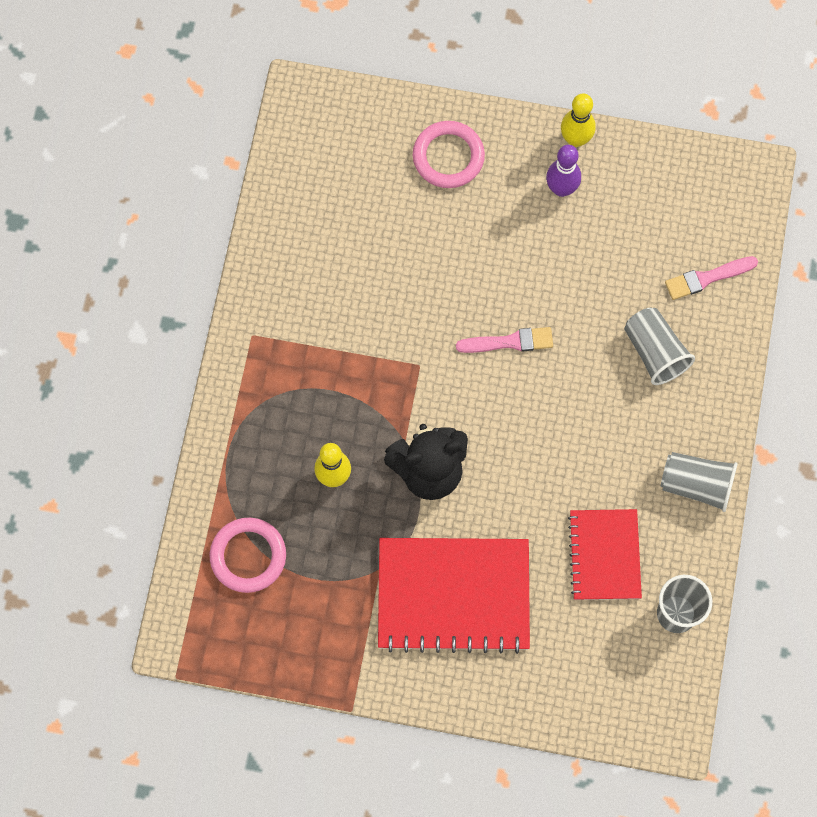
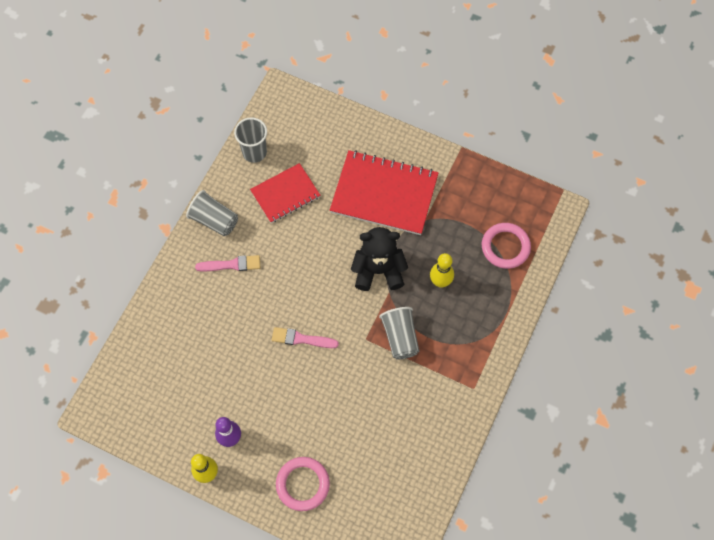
camera: 165 degrees left, 5 degrees down
red notebook [568,509,642,600] -> red notebook turned 45 degrees clockwise [250,163,321,223]
grey cup [624,307,695,385] -> grey cup moved to [379,307,419,360]
pink brush [665,256,758,300] -> pink brush moved to [195,255,260,271]

